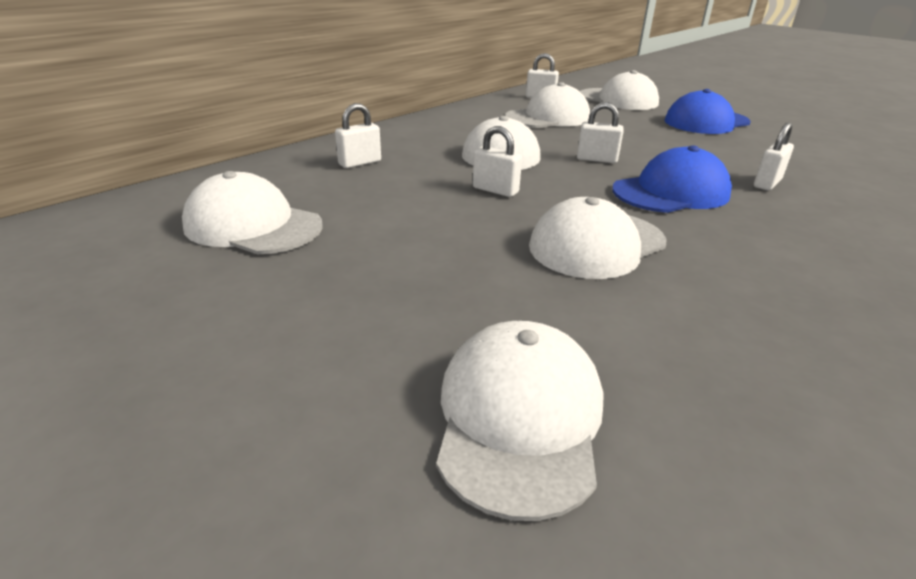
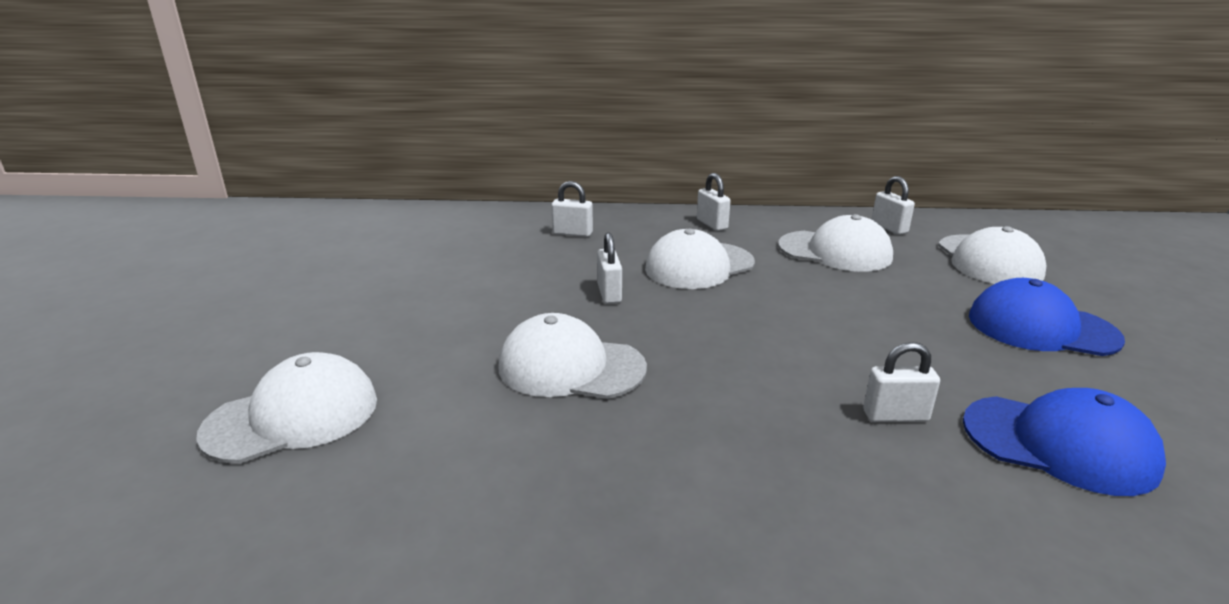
camera: 50 degrees right, 5 degrees down
white cap [182,171,323,254] -> none
white padlock [577,102,624,163] -> white padlock moved to [697,173,731,231]
blue cap [612,145,732,213] -> blue cap moved to [963,388,1166,496]

